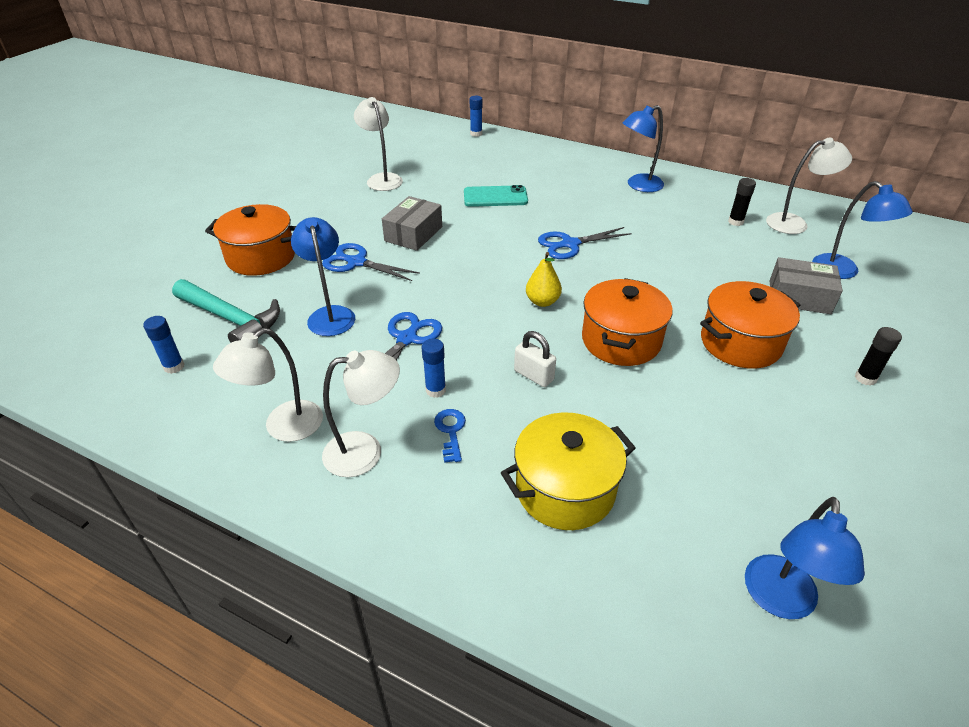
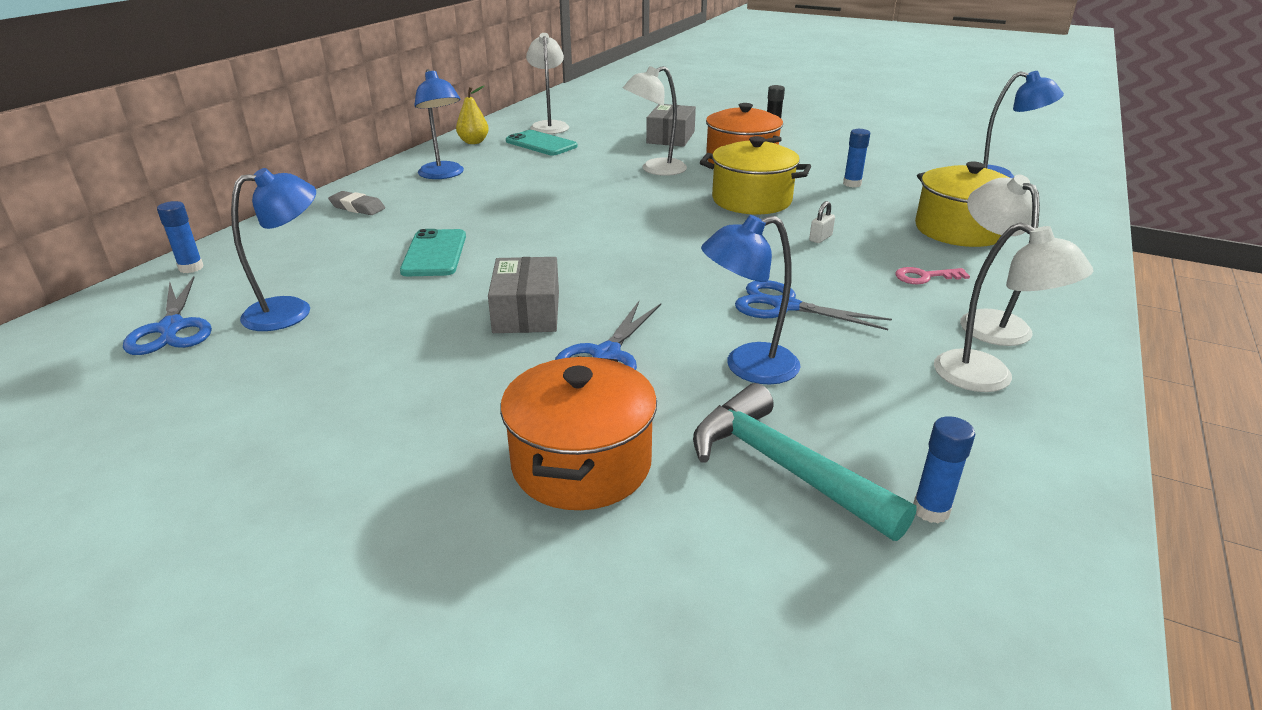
camera: 90 degrees left, 10 degrees down
turquoise hammer [172,279,280,343] -> turquoise hammer turned 75 degrees counterclockwise [693,383,917,541]
white lamp [354,97,403,191] -> white lamp moved to [623,66,687,176]
grey box [382,196,442,251] -> grey box turned 60 degrees clockwise [488,257,559,333]
blue glue stick [421,338,446,398] -> blue glue stick moved to [843,129,870,187]
blue key [434,409,466,463] -> pink key [895,267,970,284]
white padlock [514,331,556,387] -> white padlock [809,201,835,243], size x0.67
yellow pear [526,252,562,307] -> yellow pear moved to [456,86,489,144]
blue scissors [538,227,632,259] -> blue scissors moved to [123,276,212,355]
orange pot [582,278,673,366] -> yellow pot [700,136,811,214]
black glue stick [728,178,756,226] -> turquoise phone [506,130,578,155]
blue lamp [812,181,913,279] -> blue lamp moved to [231,168,316,331]
none -> grey eraser [328,191,385,215]

